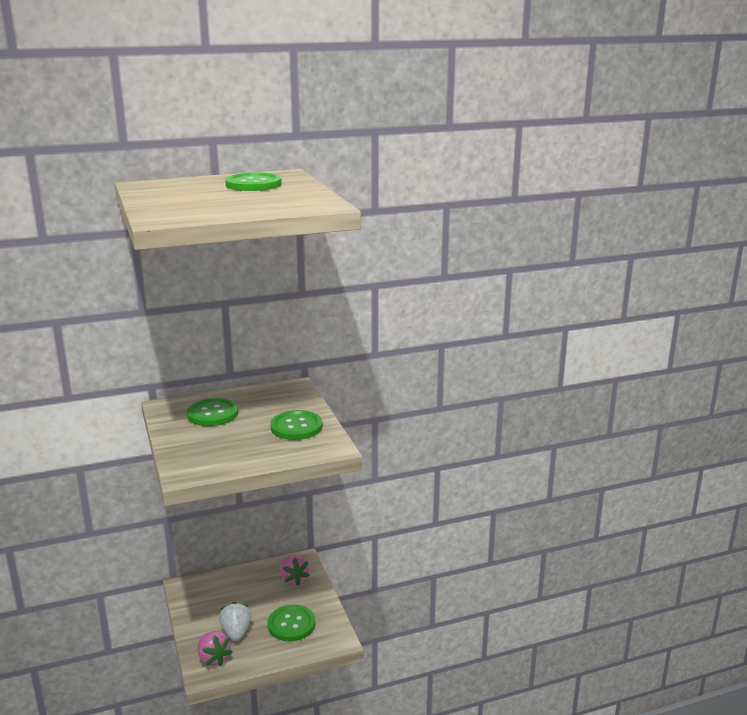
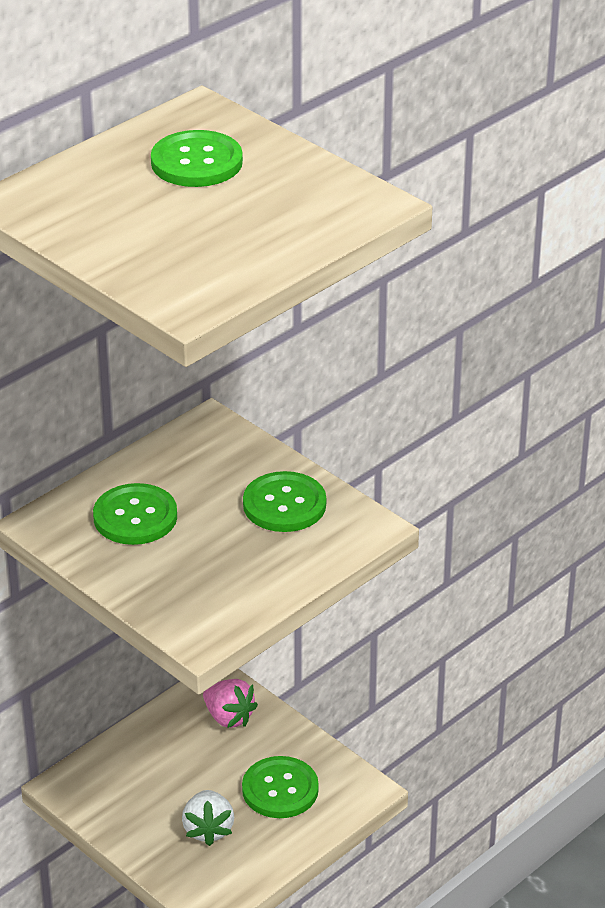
camera: 25 degrees left, 15 degrees up
pink strawberry [198,631,232,666] -> none
white strawberry [219,602,252,641] -> white strawberry turned 150 degrees counterclockwise [182,790,234,846]

